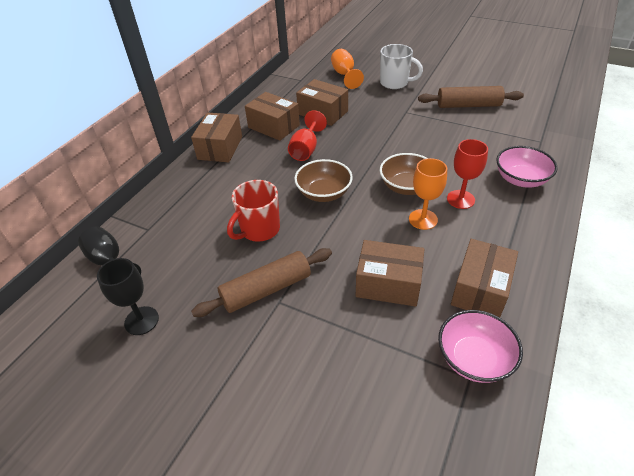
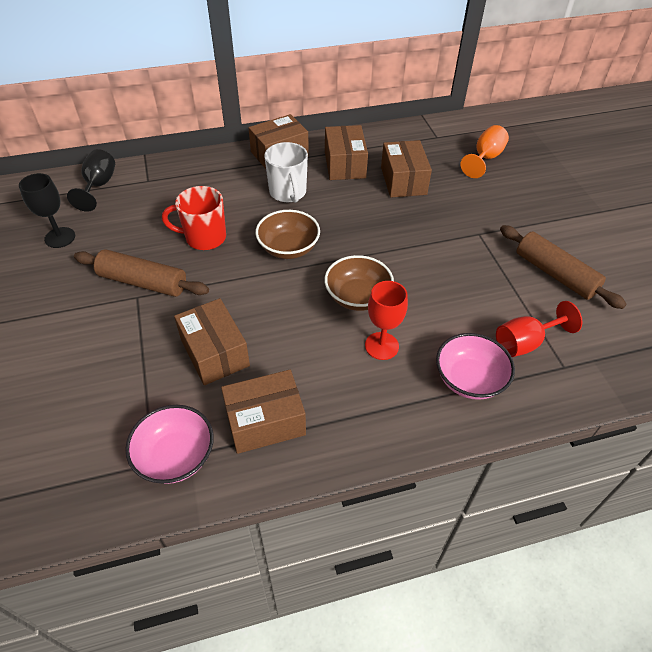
camera: 45 degrees right, 5 degrees up
red goblet [288,110,327,161] -> red goblet moved to [496,301,582,357]
white mug [380,44,423,89] -> white mug moved to [264,142,308,203]
orange goblet [409,158,447,230] -> none

